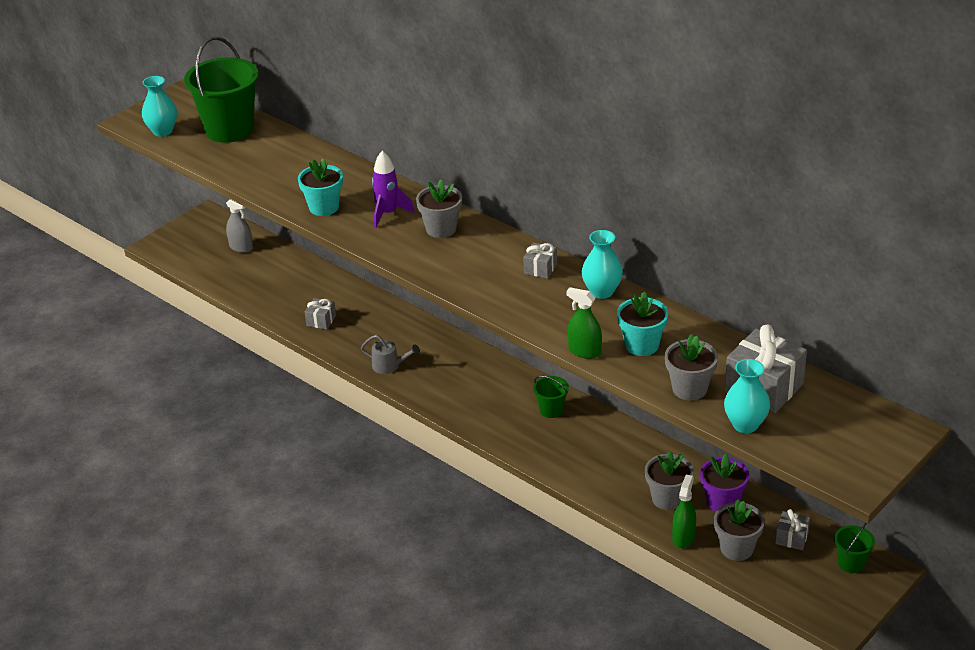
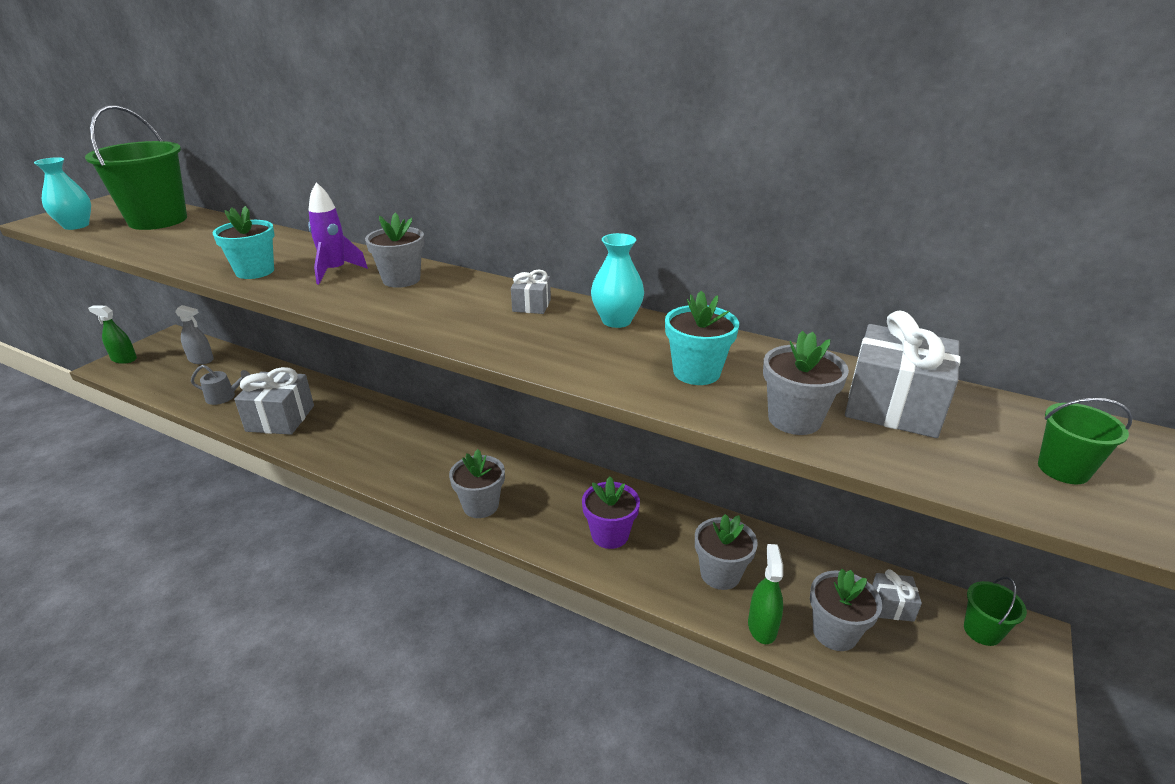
camera: 15 degrees left, 5 degrees down
grey gift [305,298,336,330] -> grey gift [234,367,314,435], size x1.97
grey watering can [361,335,420,374] -> grey watering can moved to [191,365,250,405]
green bucket [533,376,569,418] -> green bucket moved to [1038,398,1132,484]
green spray bottle [566,287,602,359] -> green spray bottle moved to [88,305,137,364]
purple flower pot [700,454,749,512] -> purple flower pot moved to [582,476,640,549]
turquoise vase [724,359,770,433] -> none
none -> grey flower pot [449,449,505,518]

